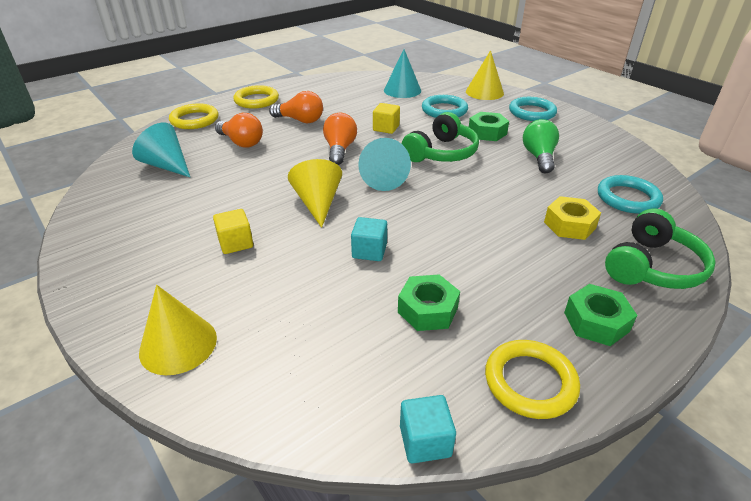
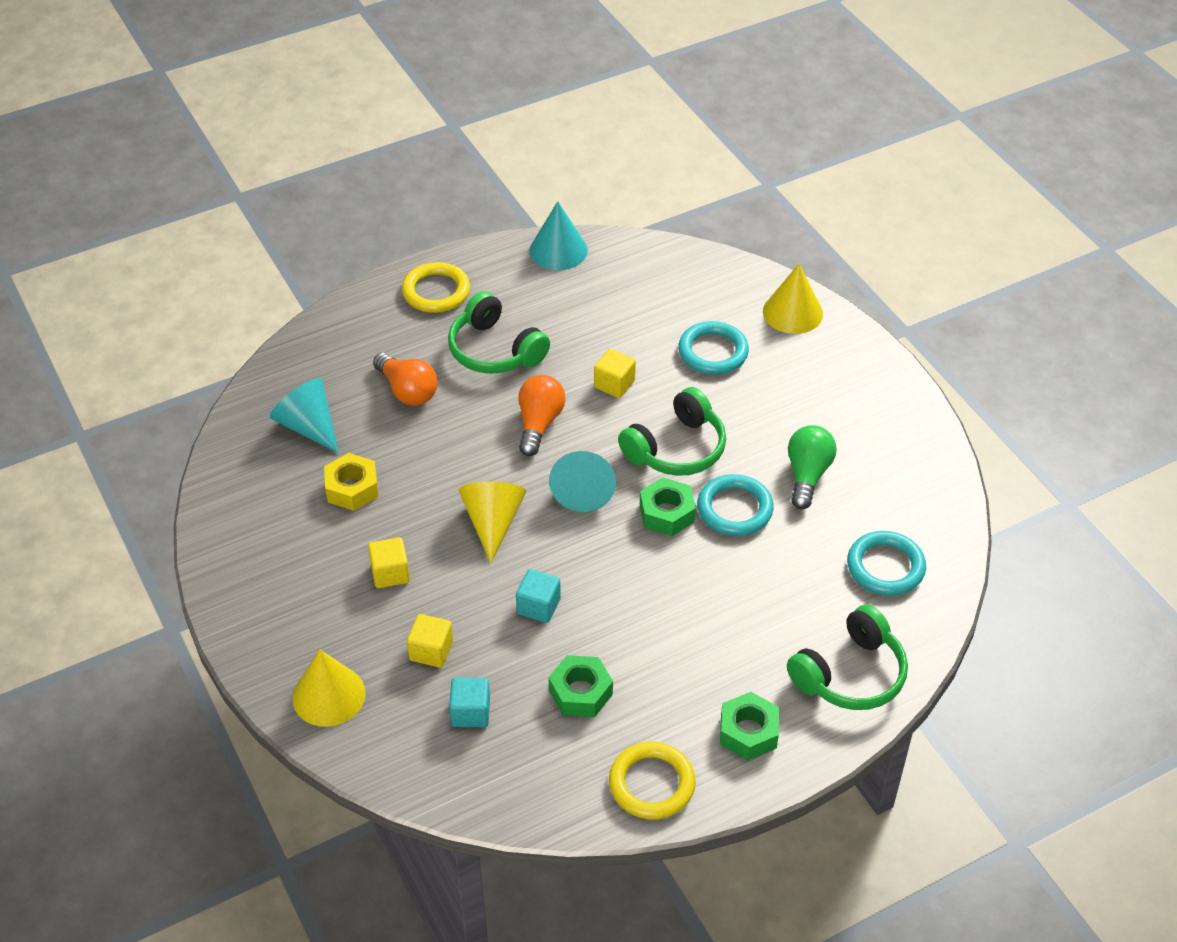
camera: 10 degrees right, 10 degrees up
yellow ring [169,103,218,129] -> none
orange light bulb [269,91,323,123] -> green headphones [448,291,550,374]
turquoise cone [384,49,421,98] -> turquoise cone moved to [530,201,588,270]
turquoise cube [400,395,456,464] -> turquoise cube moved to [449,677,490,727]
green nut [469,112,509,141] -> green nut moved to [640,477,696,536]
turquoise ring [509,97,557,121] -> turquoise ring moved to [697,474,774,536]
yellow nut [544,196,601,240] -> yellow nut moved to [324,453,379,511]
none -> yellow cube [407,614,453,668]

